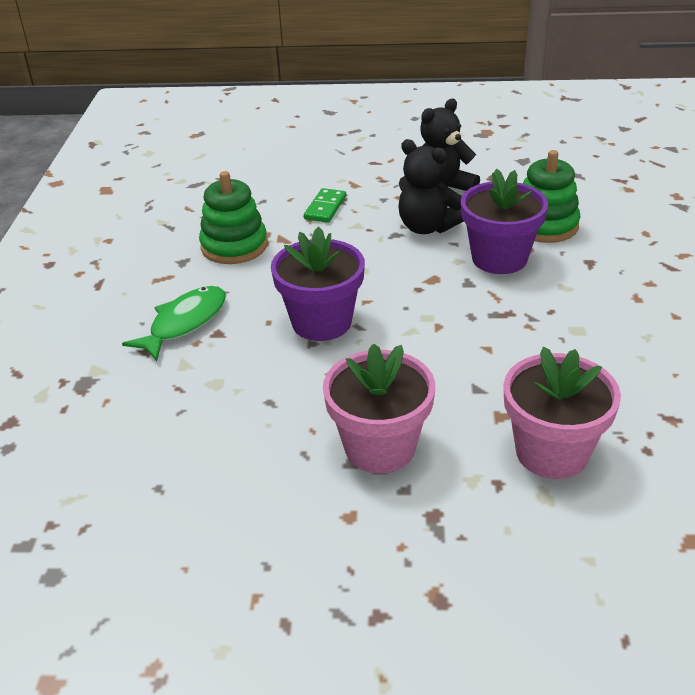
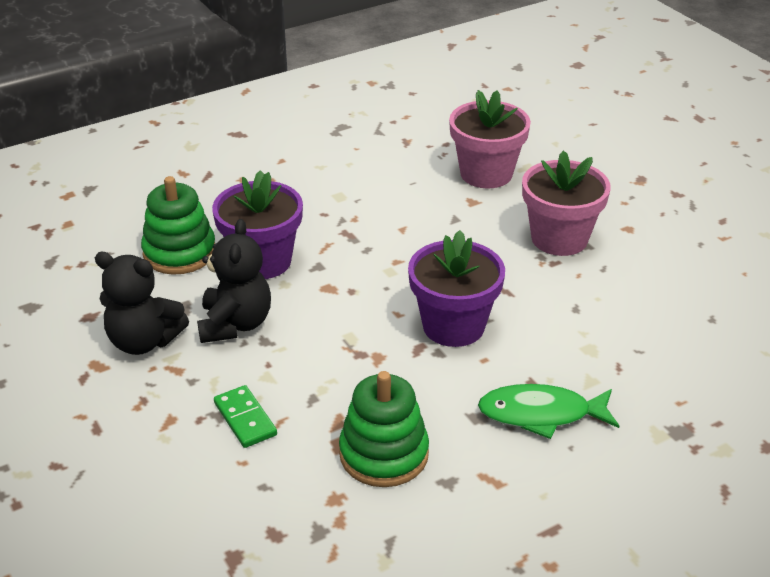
camera: 125 degrees left, 0 degrees up
green domino [304,188,346,223] -> green domino turned 75 degrees clockwise [214,385,277,448]

